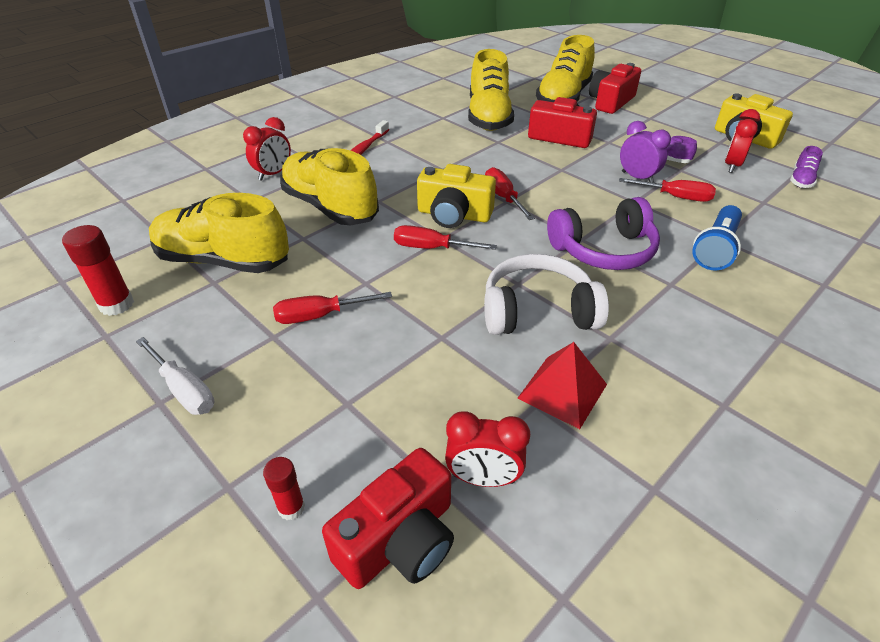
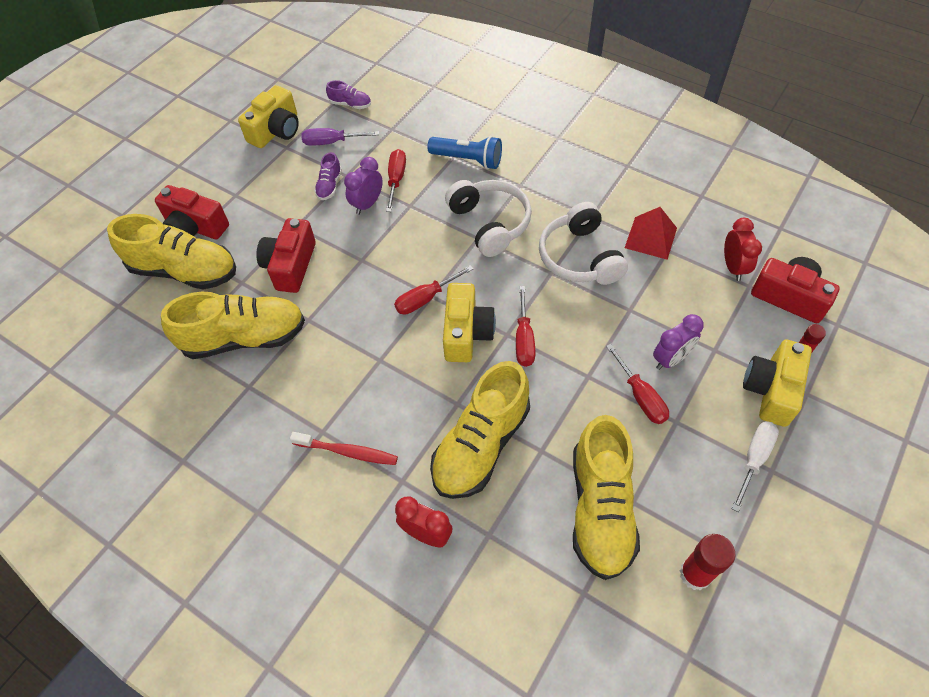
camera: 100 degrees left, 15 degrees up
purple headphones [547,197,660,270] -> white headphones [445,180,532,257]
red clock [725,109,760,173] -> purple screwdriver [301,128,379,146]
none -> purple clock [653,314,704,370]
none -> yellow camera [743,339,812,427]

